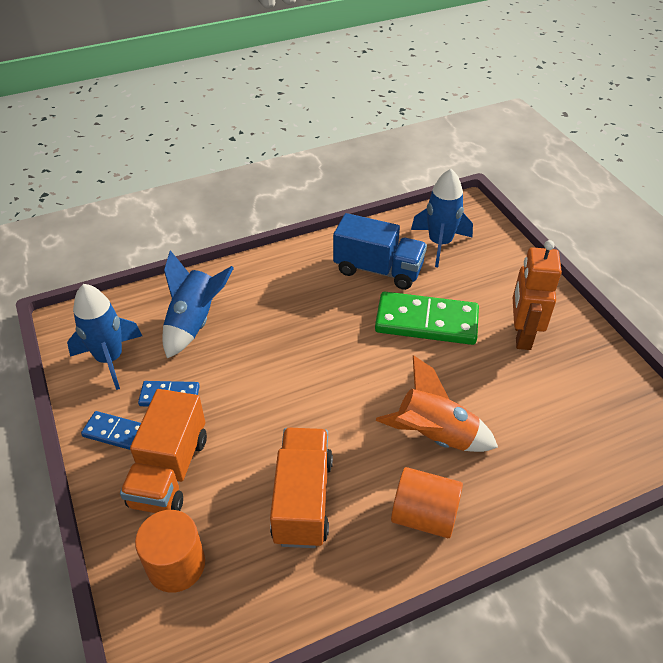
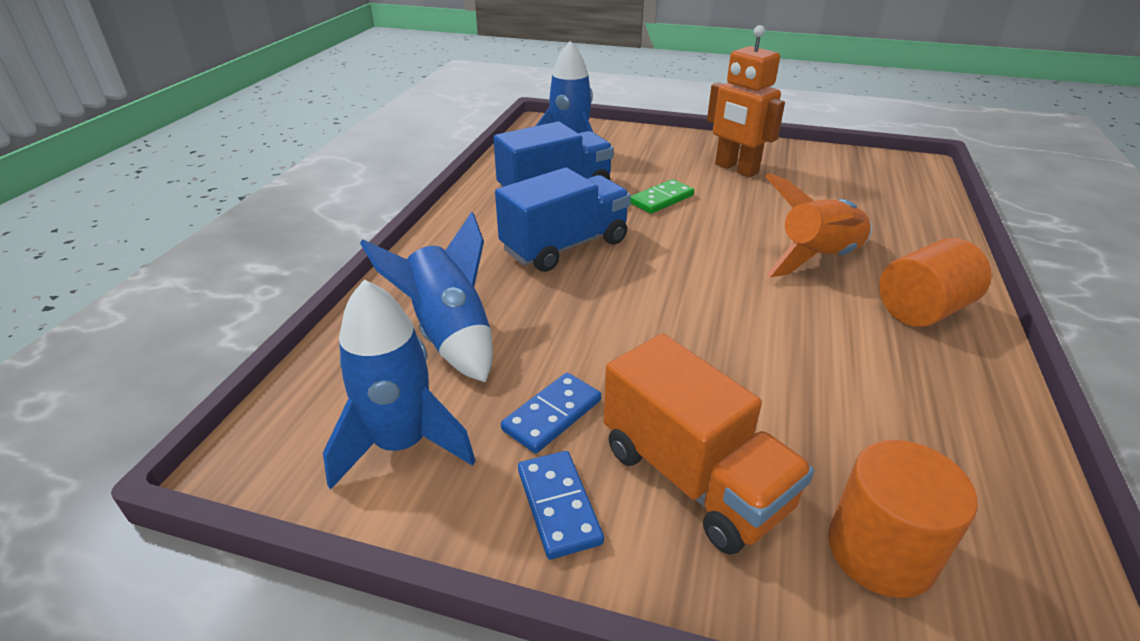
camera: 50 degrees left, 10 degrees down
blue domino [81,411,141,450] -> blue domino turned 75 degrees counterclockwise [518,451,604,559]
orange truck [270,428,333,548] -> none
green domino [375,292,479,345] -> green domino [630,179,694,214], size x0.52
none -> blue truck [495,168,631,272]

